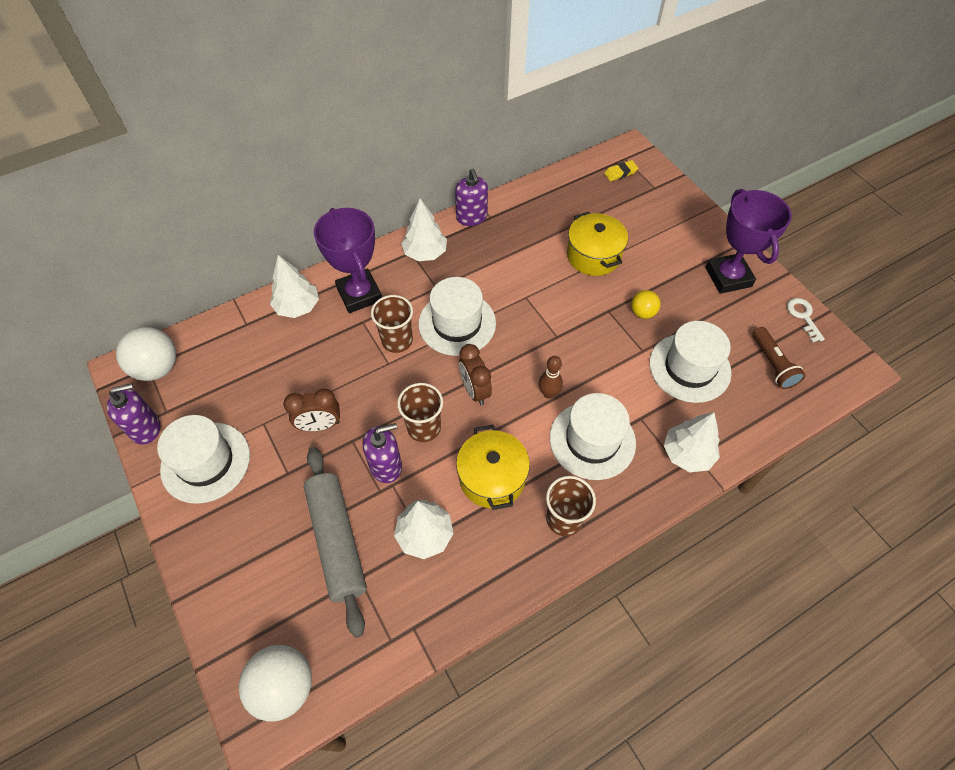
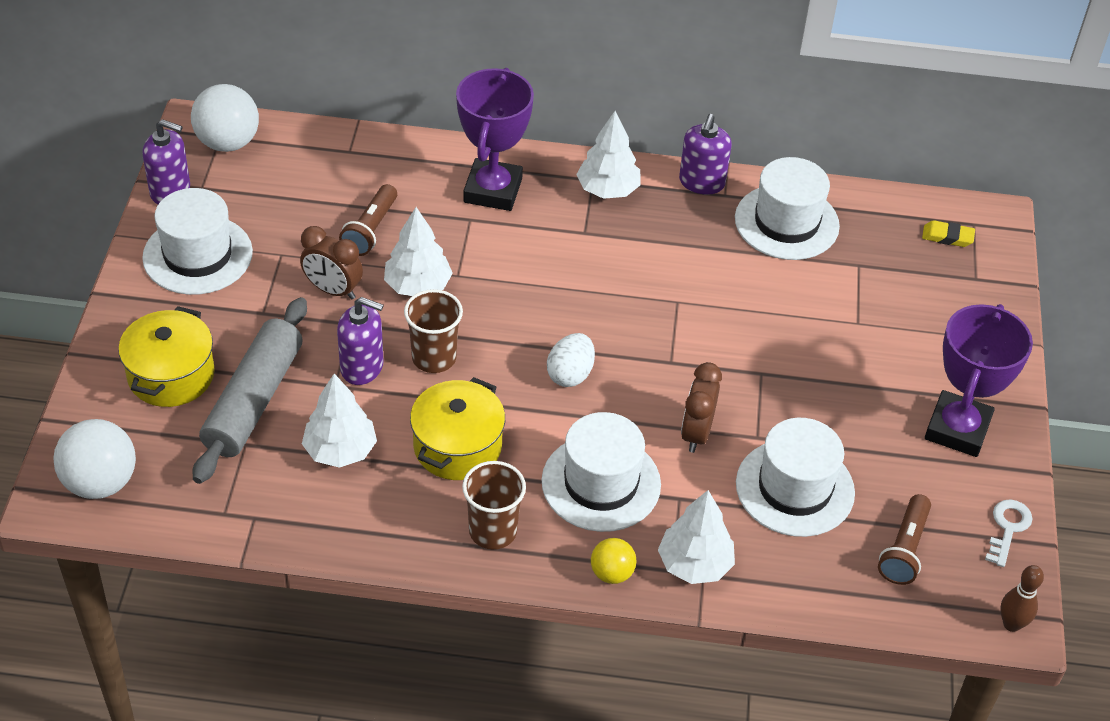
camera: 35 degrees right, 10 degrees down
white tree [270,255,319,318] -> white tree moved to [384,207,453,296]
brown cup [371,295,413,353] -> none
white hat [418,277,496,356] -> white hat moved to [735,157,840,260]
brown clock [459,344,492,405] -> brown clock moved to [681,362,722,453]
brown bowling pin [539,356,563,399] -> brown bowling pin moved to [1000,565,1044,632]
yellow pot [567,212,628,276] -> yellow pot moved to [118,306,215,407]
yellow ball [631,290,661,319] -> yellow ball moved to [591,538,636,584]
none -> brown flashlight [339,184,397,256]
none -> white egg [547,333,595,387]

